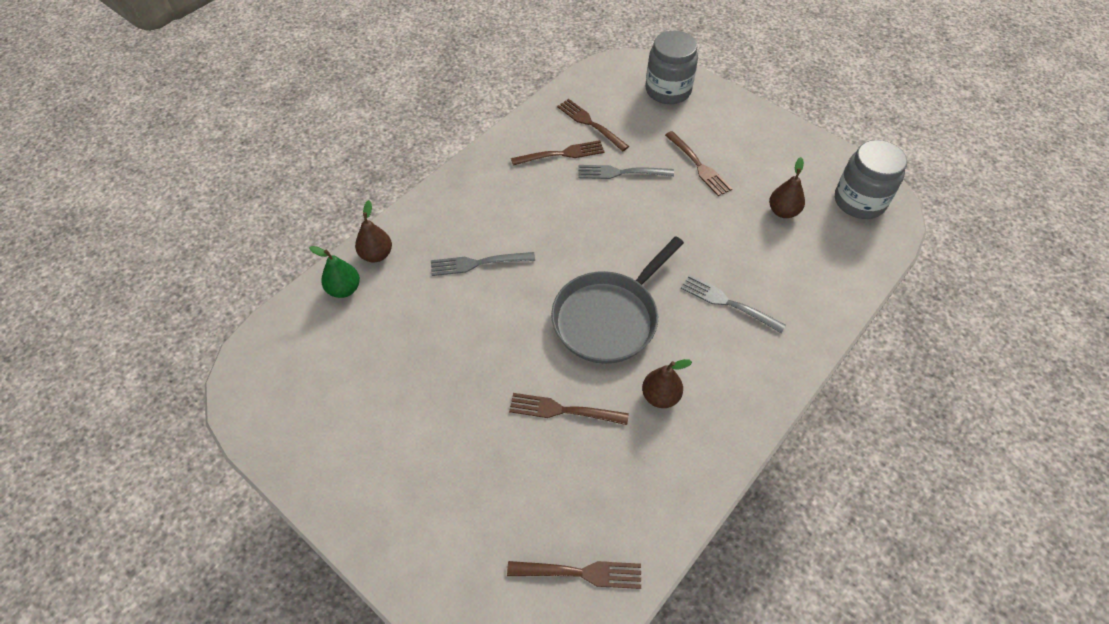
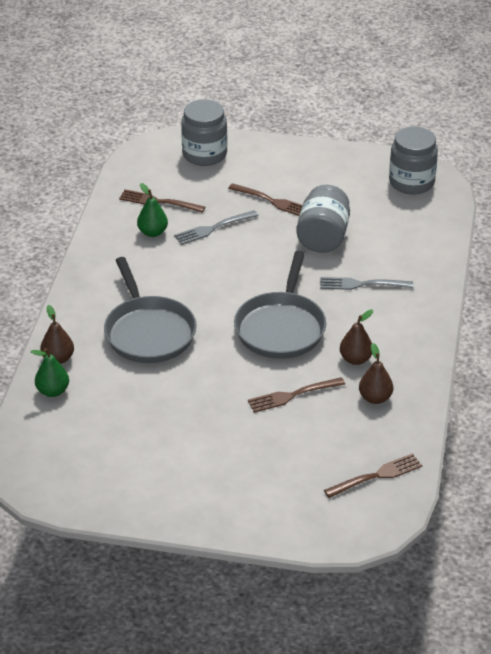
camera: 30 degrees left, 15 degrees down
grey fork [431,252,535,276] -> grey pan [104,257,197,363]
brown fork [511,140,605,166] -> green pear [137,183,168,237]
brown pear [769,157,805,218] -> brown pear moved to [359,343,393,404]
none -> grey jar [296,185,350,253]

